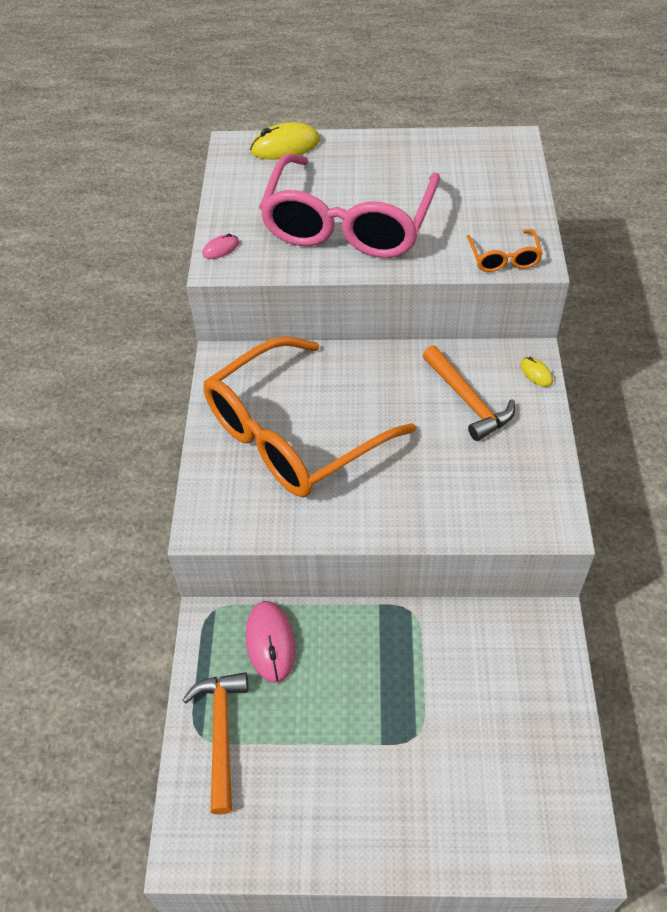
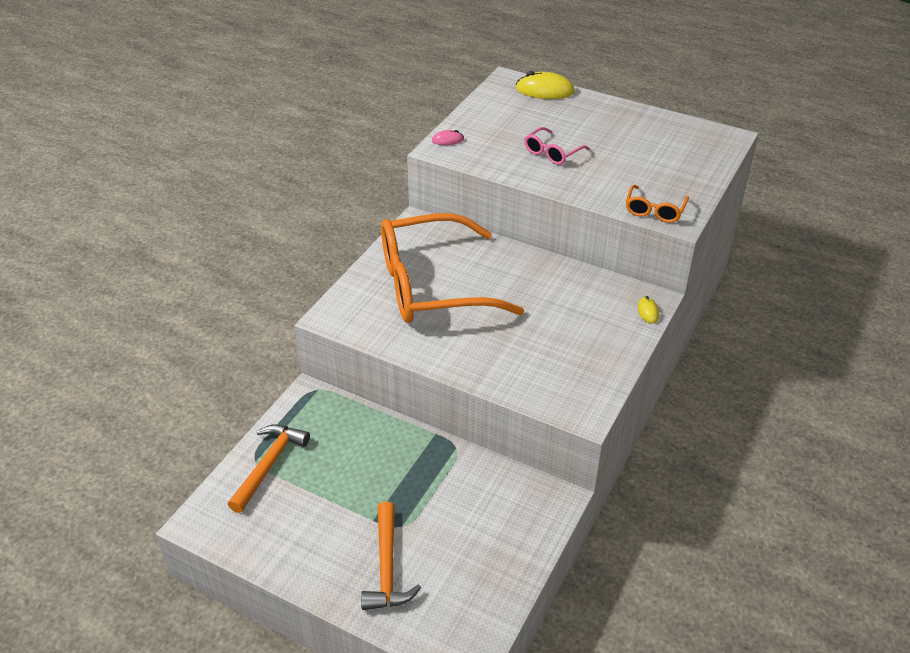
camera: 25 degrees right, 10 degrees down
pink mouse [246,601,296,683] -> none
pink glasses [259,154,440,258] -> pink glasses [524,127,589,165], size x0.40
orange hammer [422,346,515,441] -> orange hammer moved to [361,502,421,610]

